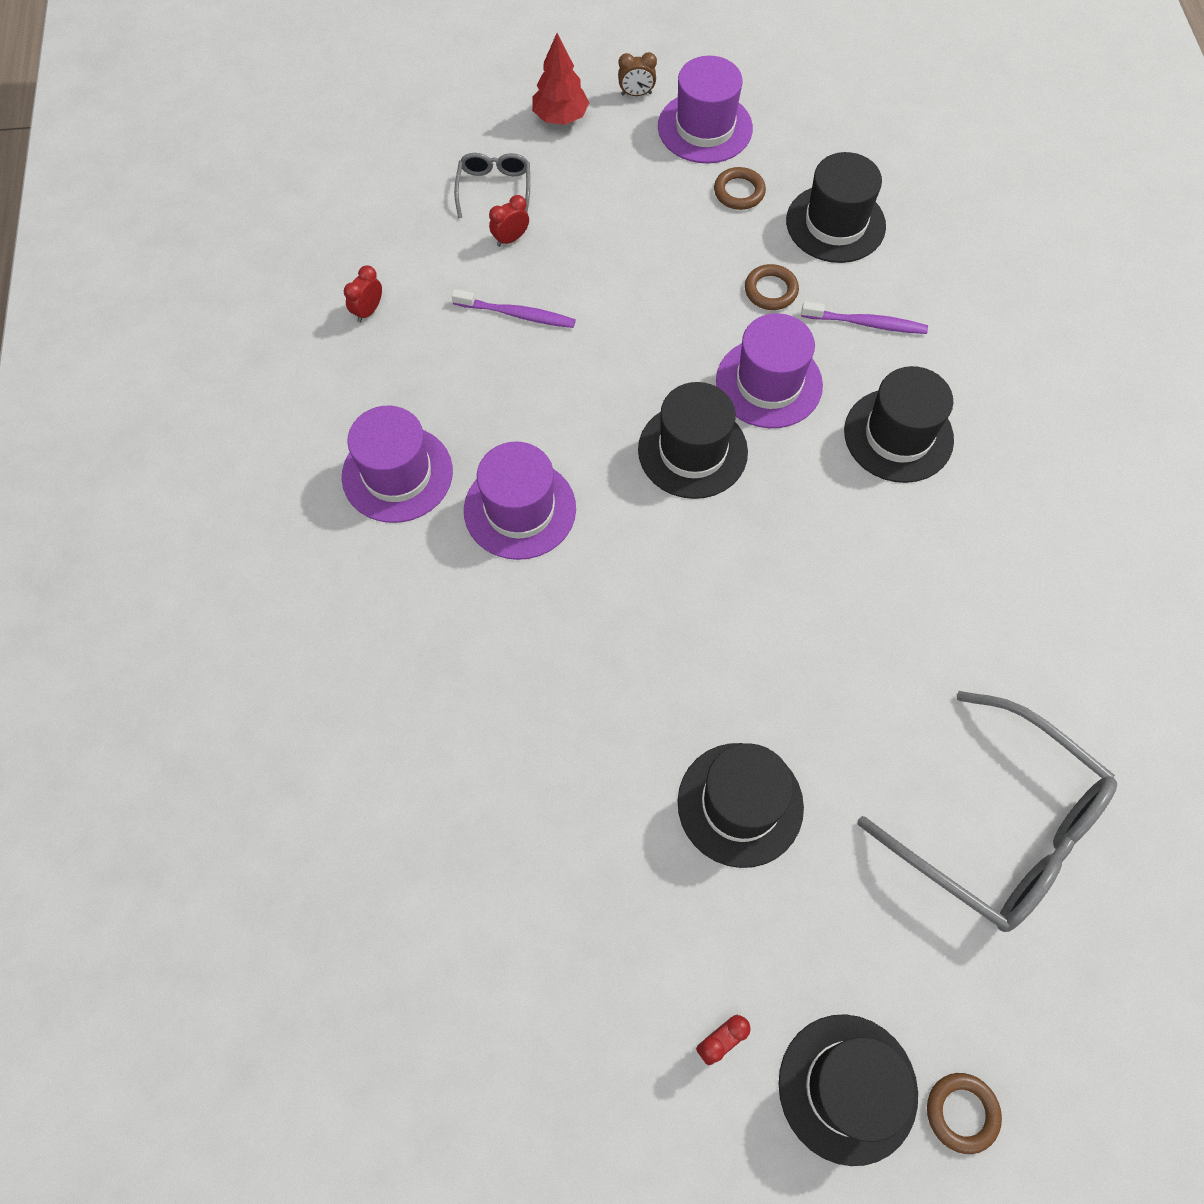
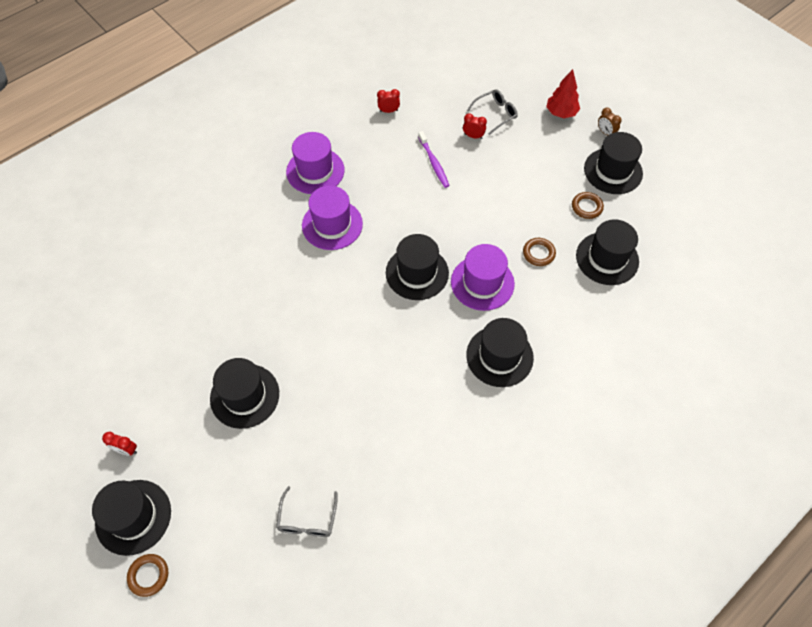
camera: 55 degrees right, 5 degrees down
purple hat [658,56,753,164] -> black hat [584,132,643,194]
purple toothbrush [801,301,928,334] -> none
grey glasses [857,691,1117,932] -> grey glasses [276,486,337,537], size x0.47

